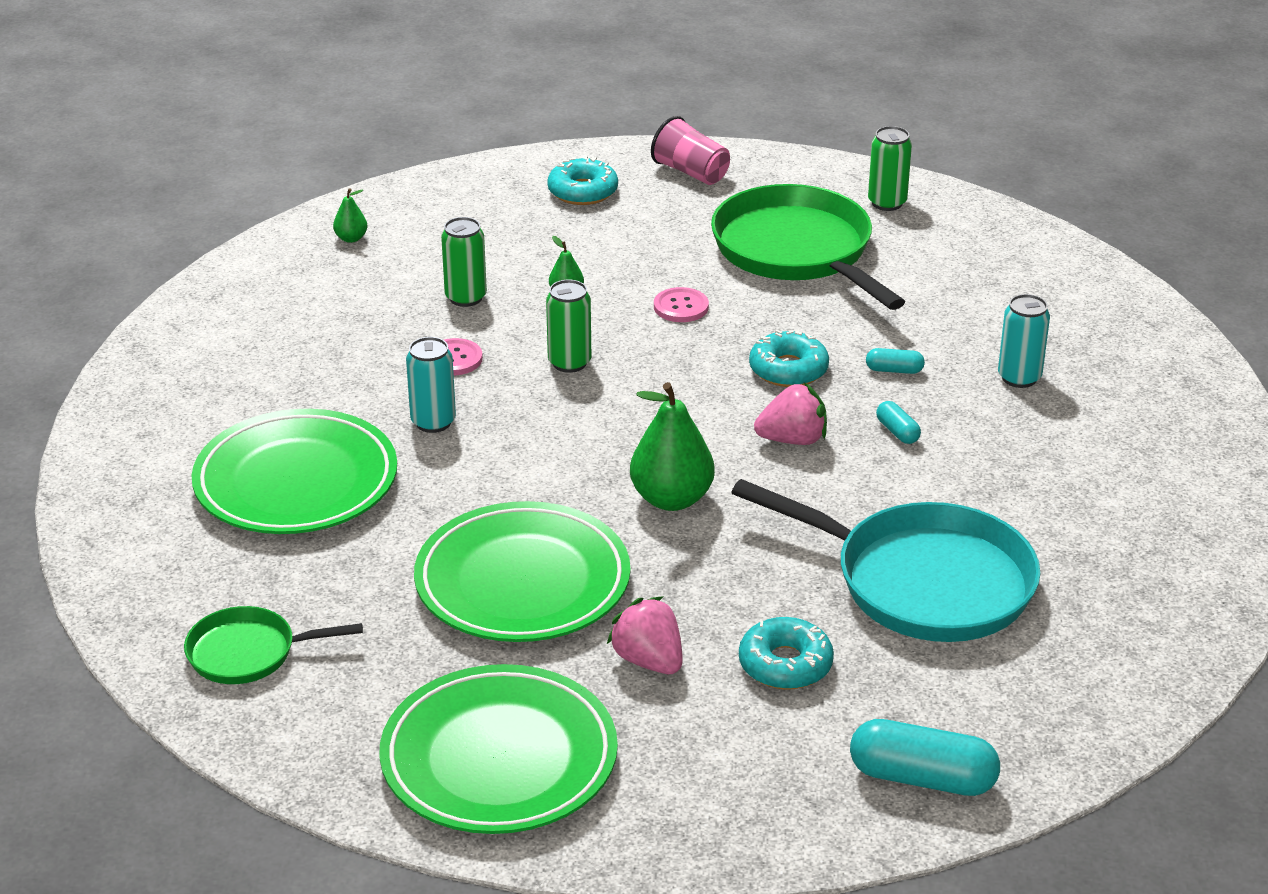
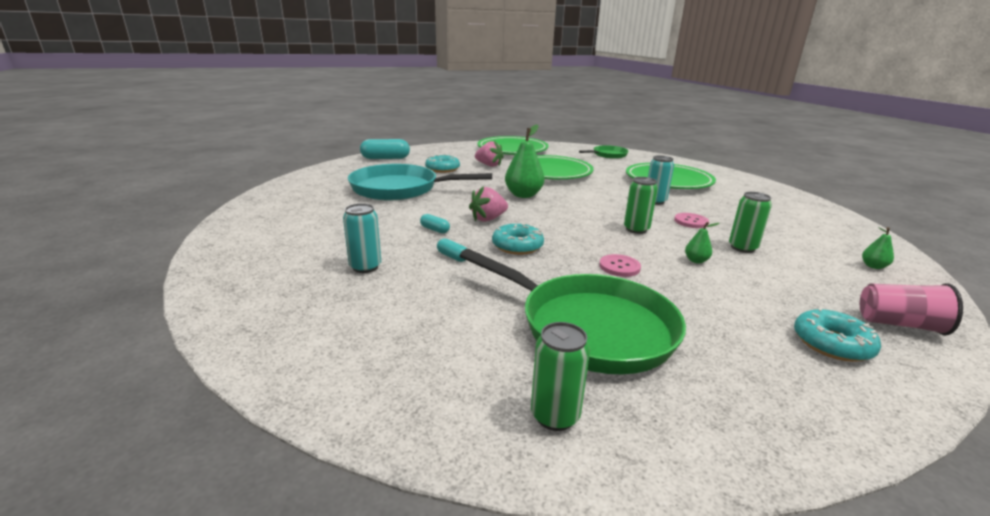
camera: 155 degrees right, 10 degrees down
pink cup [651,116,730,185] -> pink cup moved to [860,283,963,335]
turquoise capsule [866,348,925,374] -> turquoise capsule turned 60 degrees clockwise [437,238,467,262]

